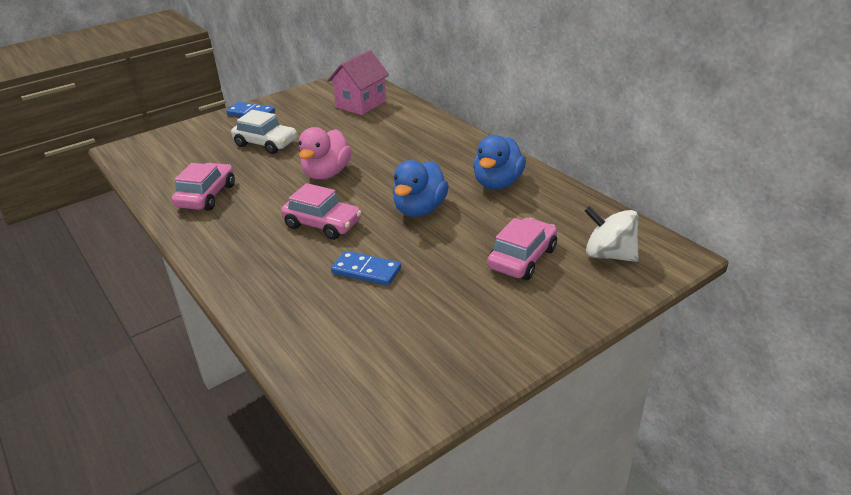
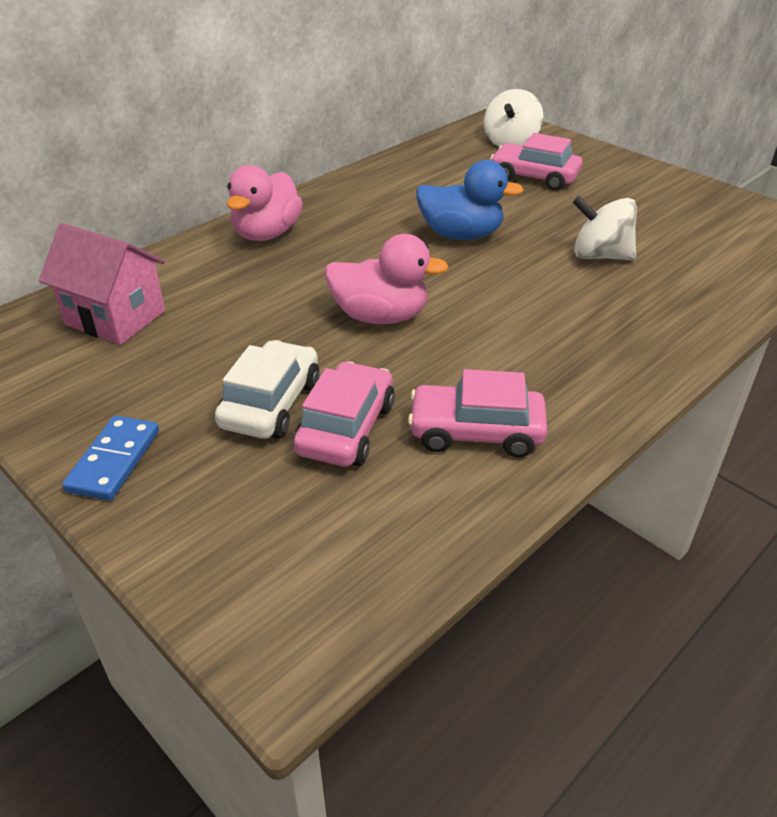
camera: 100 degrees left, 5 degrees up
pink car [281,183,362,240] -> pink car moved to [293,361,395,466]
blue domino [331,251,401,286] -> white spinning top [572,196,637,260]
blue duck [473,135,526,189] -> none
none -> pink duck [227,165,303,241]

